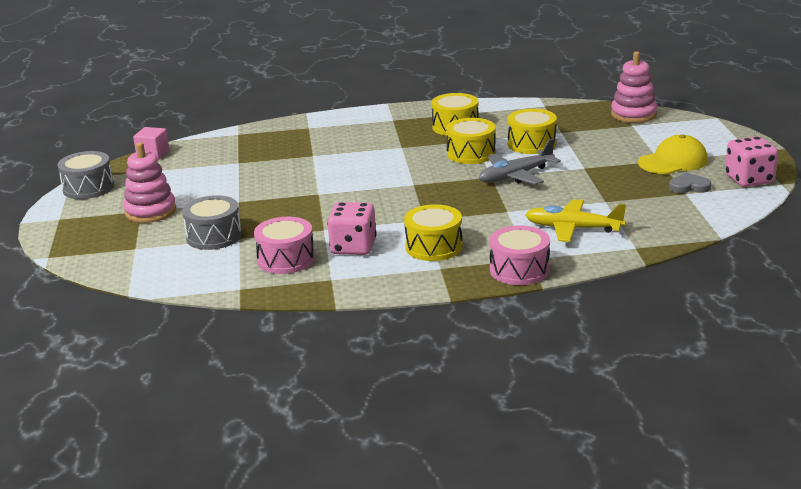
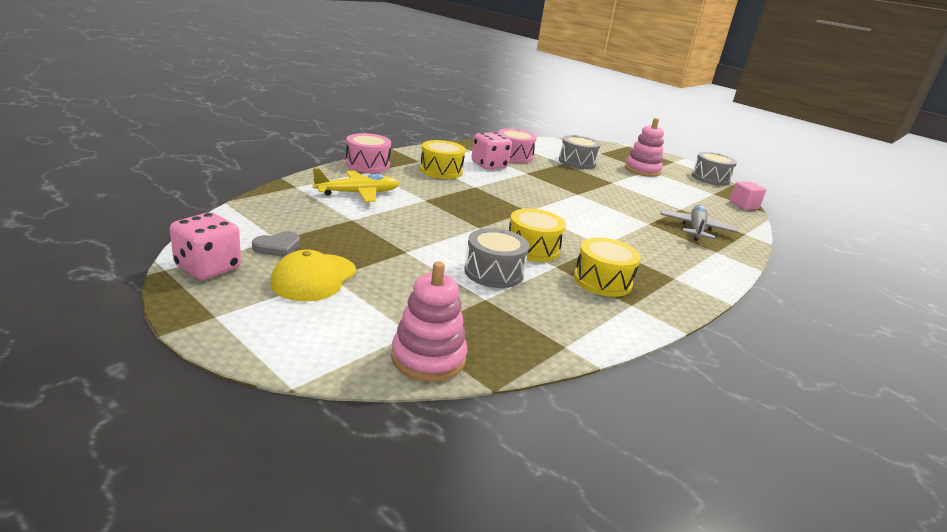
camera: 135 degrees right, 0 degrees up
grey plane [479,139,561,185] -> grey plane moved to [660,205,738,241]
yellow drum [508,109,557,154] -> grey drum [464,228,529,288]

